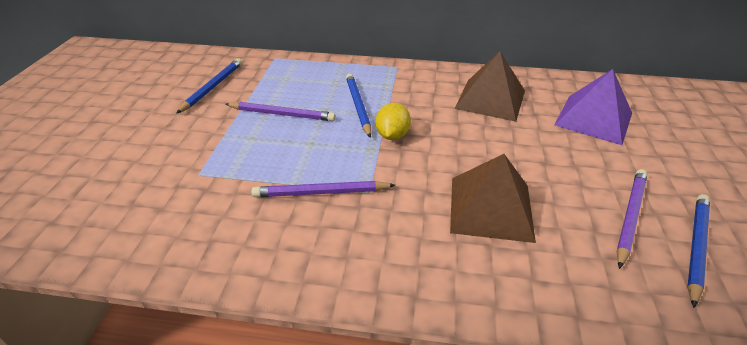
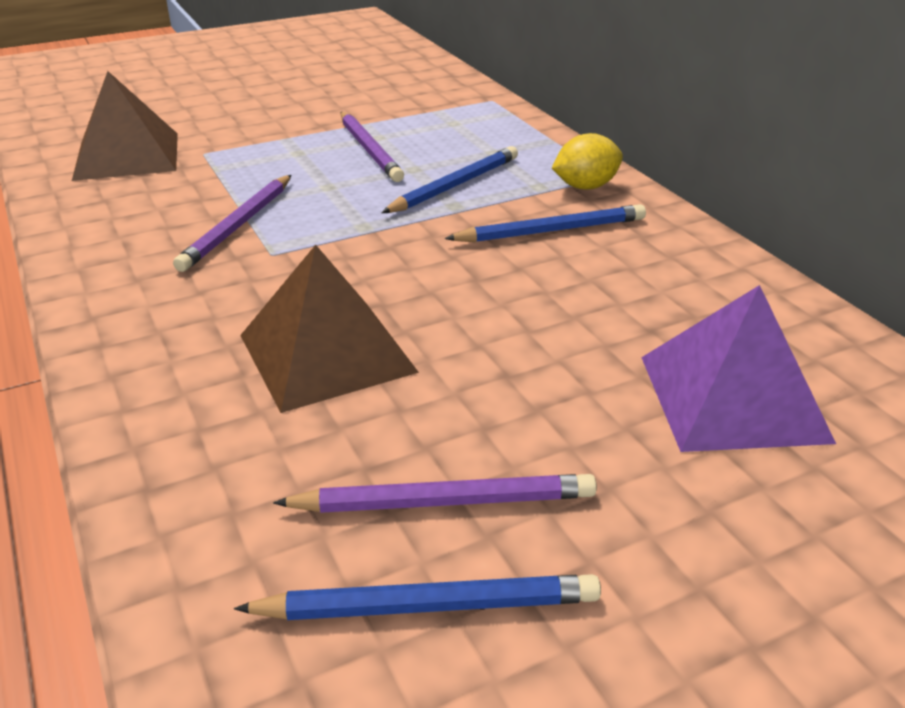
camera: 55 degrees right, 5 degrees down
blue pencil [176,58,242,114] -> blue pencil moved to [445,204,646,242]
purple pencil [251,181,395,197] -> purple pencil turned 120 degrees counterclockwise [173,175,291,272]
yellow lemon [376,103,411,140] -> yellow lemon moved to [552,133,623,189]
brown pyramid [455,51,525,122] -> brown pyramid moved to [72,71,178,181]

